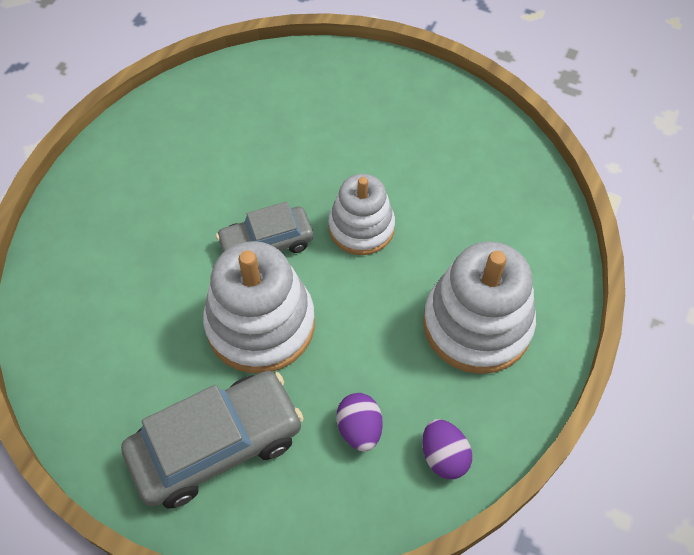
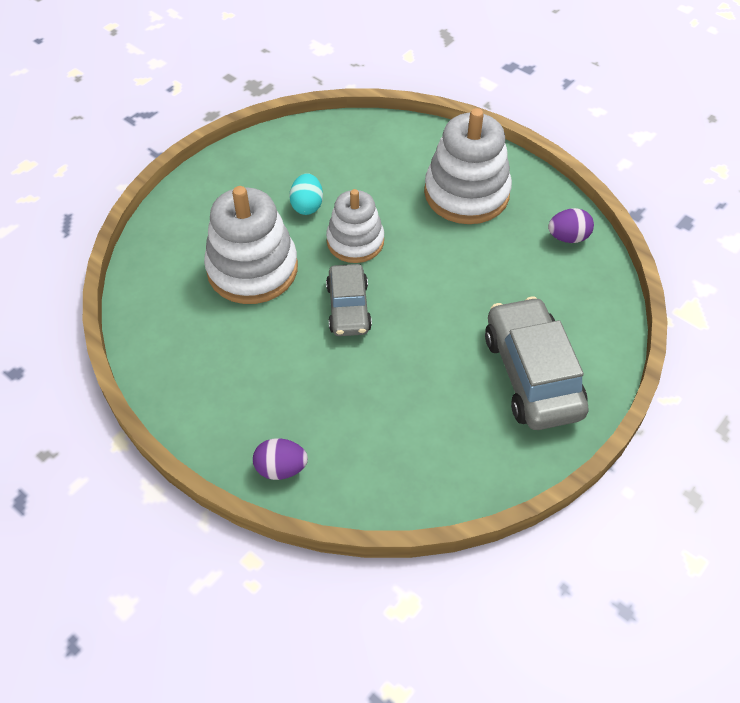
camera: 75 degrees left, 5 degrees down
white stacking toy [203,241,315,373] -> white stacking toy moved to [204,186,298,304]
purple egg [337,393,383,452] -> purple egg moved to [253,438,308,480]
none -> turquoise egg [289,173,323,215]

